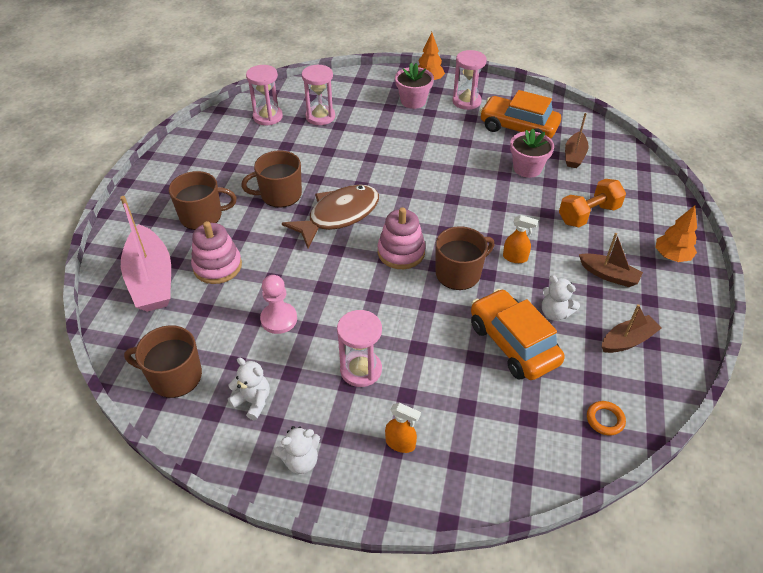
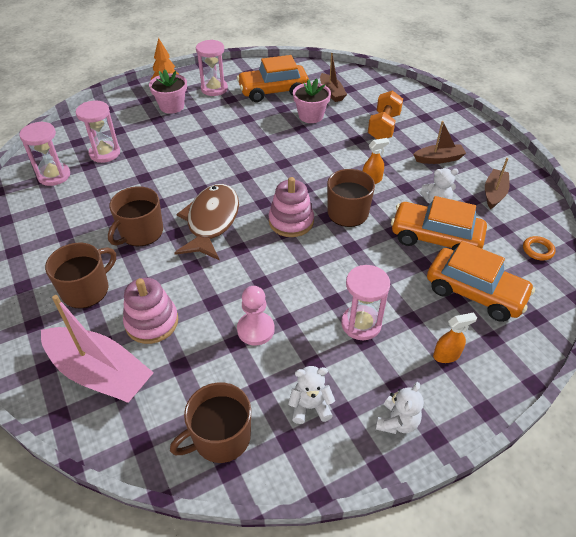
camera: 40 degrees left, 0 degrees up
orange tree [656,205,697,262] -> none
none -> orange car [427,241,535,322]

